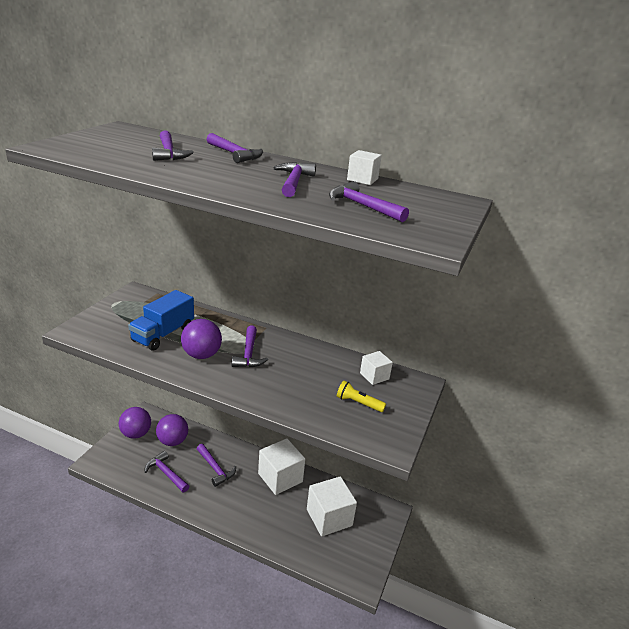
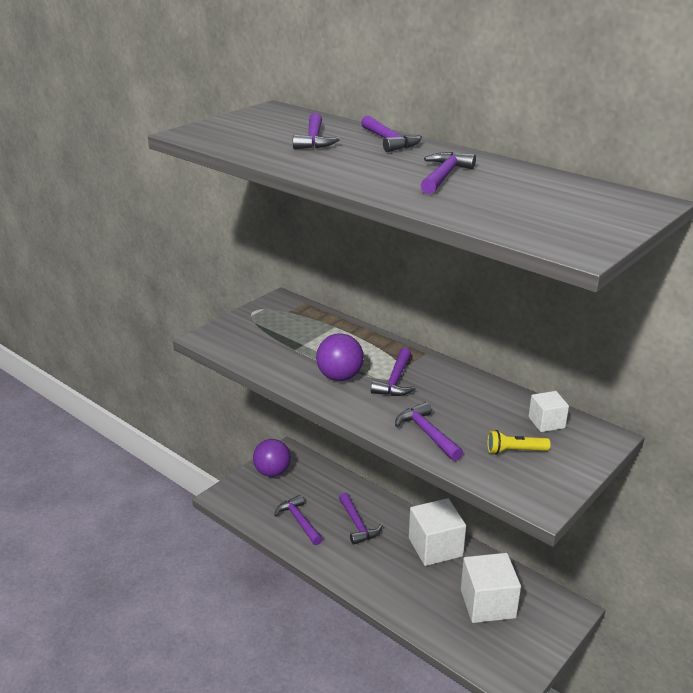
camera: 20 degrees right, 0 degrees up
blue truck [128,290,194,351] -> none
purple ball [156,414,188,446] -> none
purple hammer [329,181,409,222] -> purple hammer moved to [395,402,463,461]
yellow flashlight [337,381,386,412] -> yellow flashlight turned 45 degrees counterclockwise [487,430,551,455]
white cube [347,150,382,185] -> none

